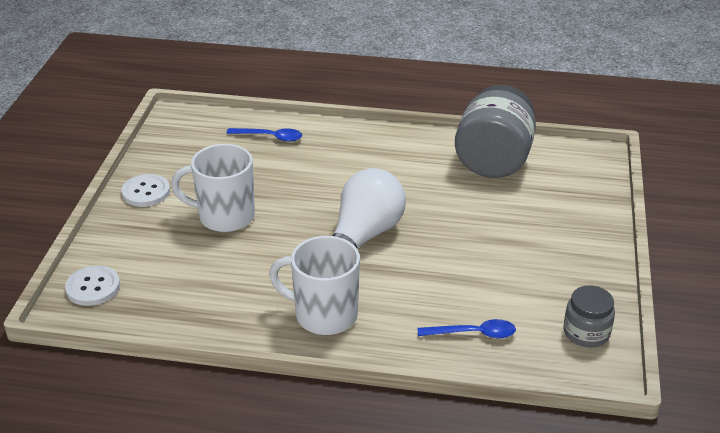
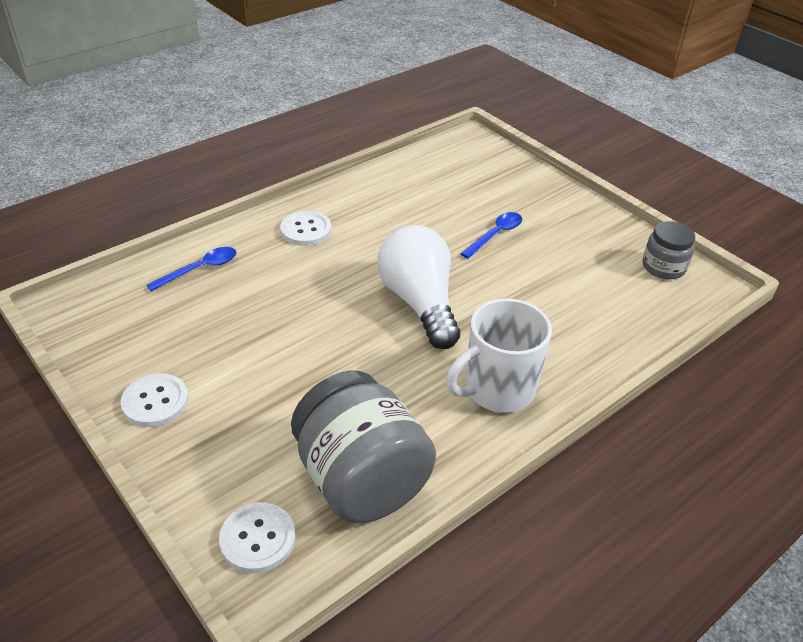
camera: 50 degrees left, 5 degrees up
white mug [171,144,255,232] -> none
blue spoon [418,319,516,339] -> blue spoon moved to [460,212,522,259]
grey jar [455,85,536,178] -> grey jar moved to [291,371,436,523]
none -> white button [280,211,332,246]

